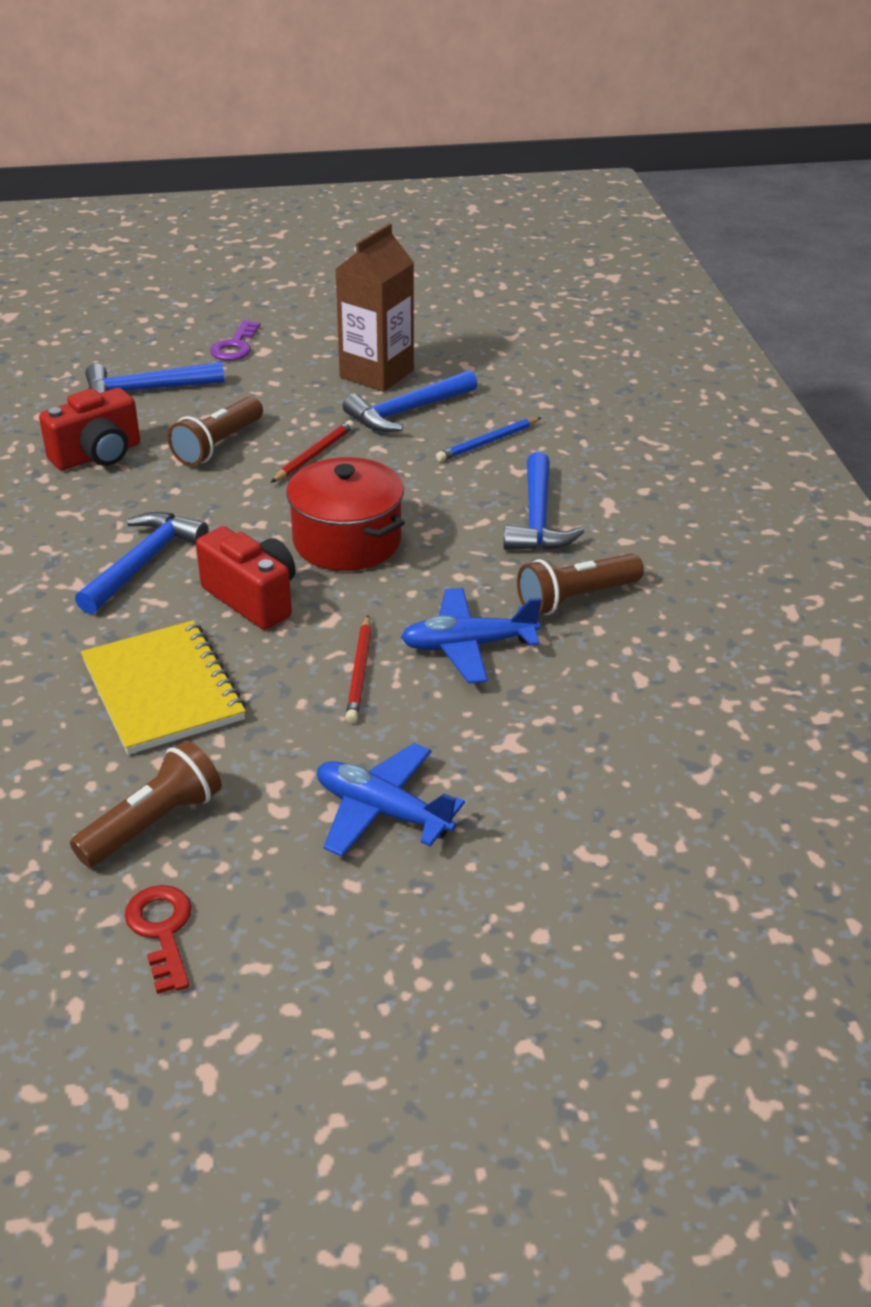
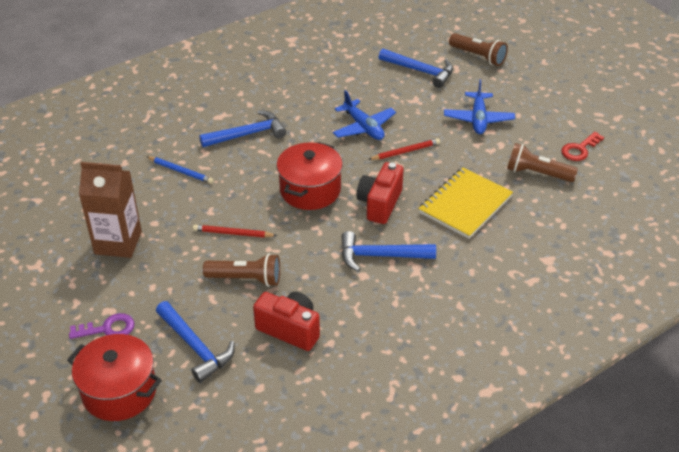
camera: 115 degrees left, 5 degrees up
blue hammer [343,370,477,432] -> blue hammer moved to [379,48,453,88]
brown flashlight [517,553,644,615] -> brown flashlight moved to [449,33,508,66]
none -> red pot [67,334,162,421]

